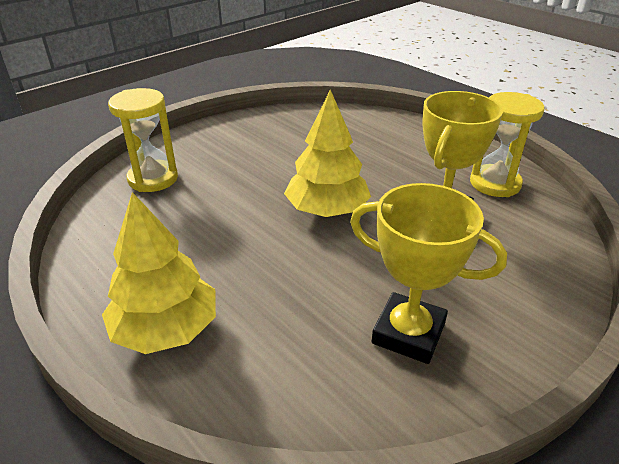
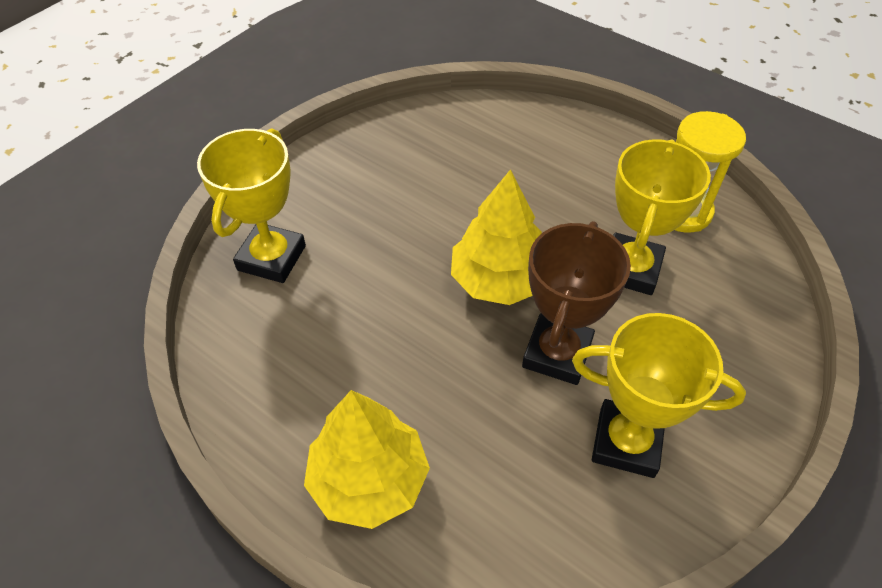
camera: 10 degrees left, 15 degrees up
yellow hourglass [108,88,178,192] -> yellow trophy [197,128,306,283]
none -> brown trophy [522,221,631,385]

